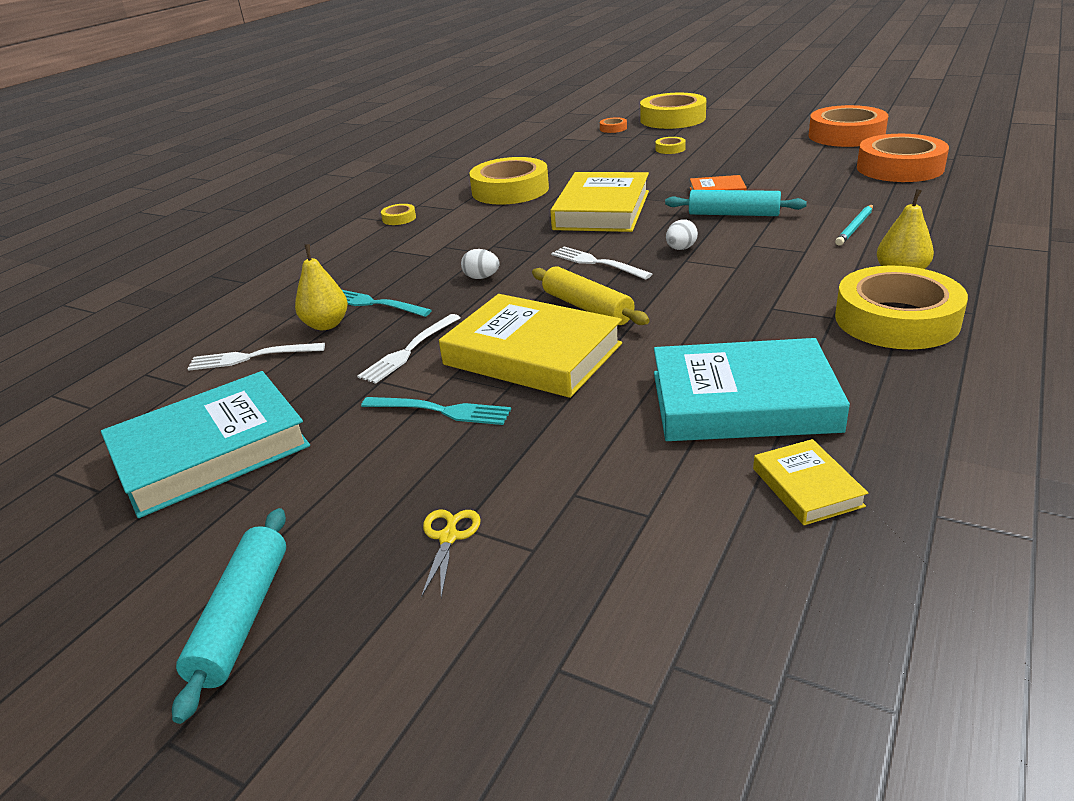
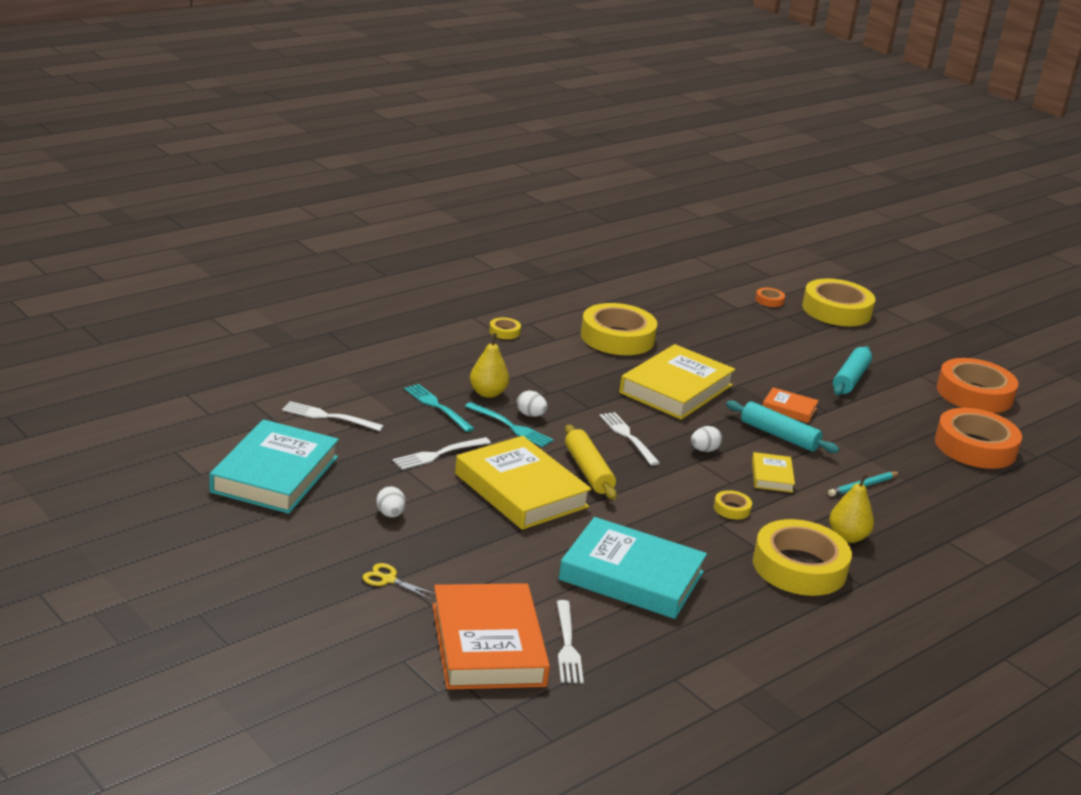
camera: 15 degrees right, 5 degrees down
turquoise book [101,371,310,518] -> turquoise book turned 60 degrees counterclockwise [210,420,339,514]
turquoise rolling pin [172,508,286,724] -> turquoise rolling pin moved to [833,346,872,396]
yellow pear [295,244,348,330] -> yellow pear moved to [470,333,509,398]
turquoise fork [361,397,511,425] -> turquoise fork moved to [465,402,553,447]
yellow scissors [421,509,481,598] -> yellow scissors turned 90 degrees counterclockwise [362,563,435,600]
yellow tape [655,137,686,154] -> yellow tape moved to [714,490,752,519]
yellow book [753,439,868,525] -> yellow book moved to [752,452,795,493]
none -> white egg [376,486,406,518]
none -> orange book [432,583,550,690]
none -> white fork [557,600,584,683]

